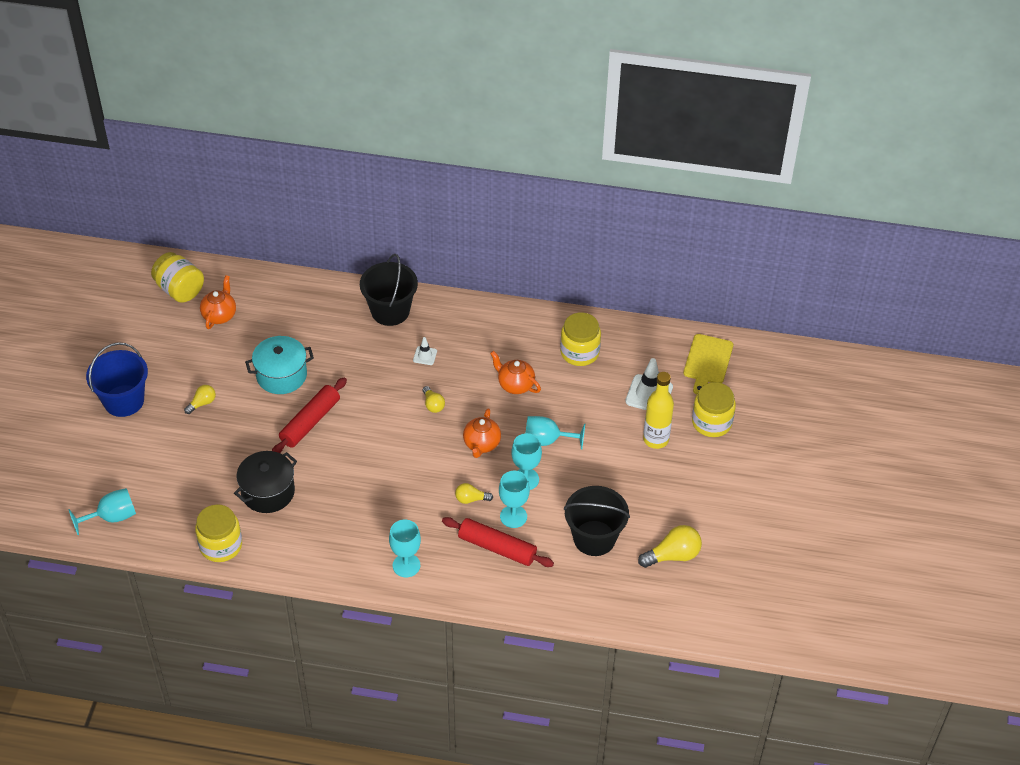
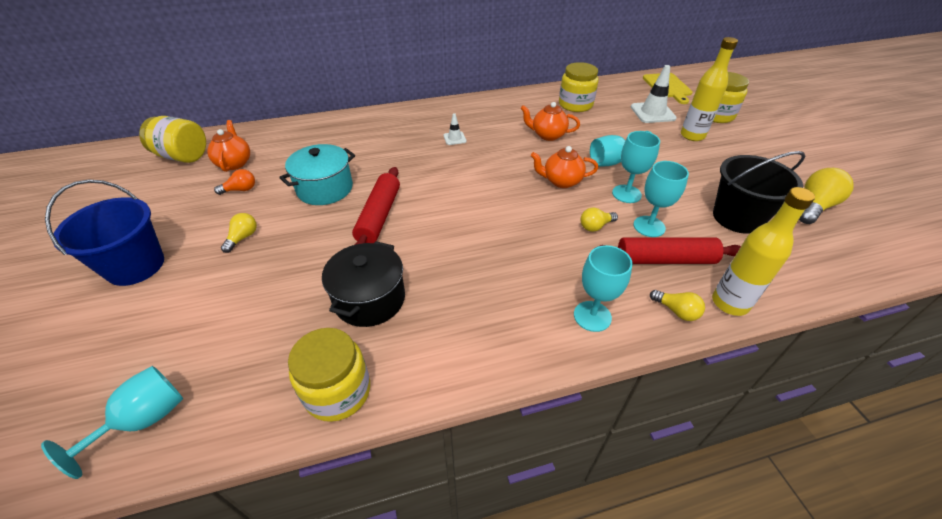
camera: 25 degrees left, 5 degrees down
black bucket [360,254,418,326] -> none
yellow light bulb [423,386,445,413] -> yellow light bulb moved to [650,290,705,321]
orange teapot [463,408,501,458] -> orange teapot turned 105 degrees clockwise [531,146,598,188]
none -> orange light bulb [214,169,255,195]
none -> yellow bottle [712,187,815,316]

